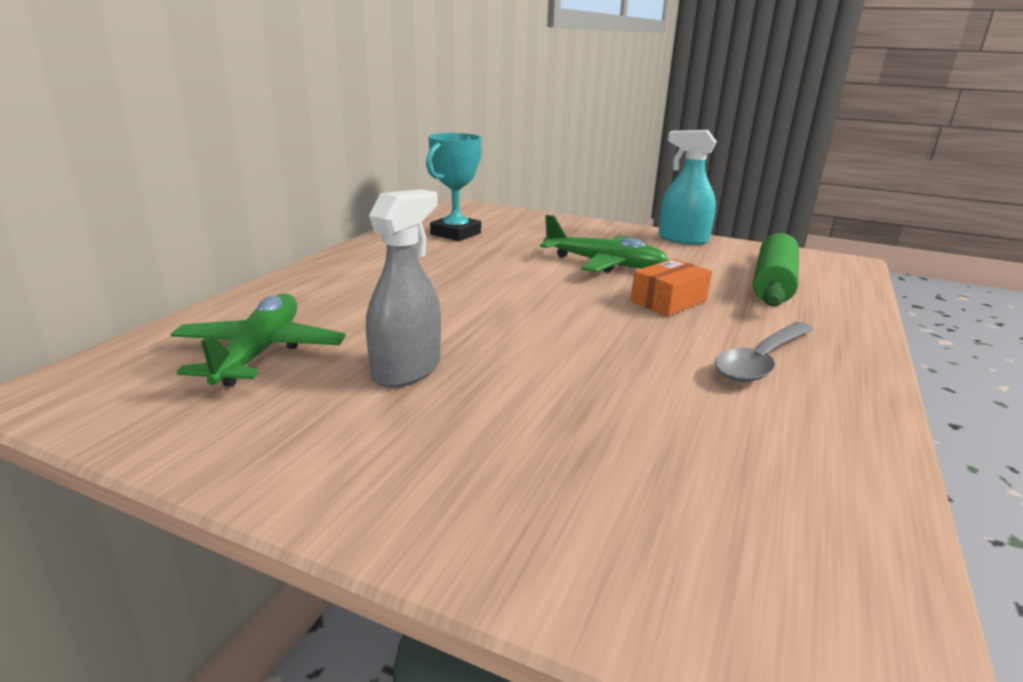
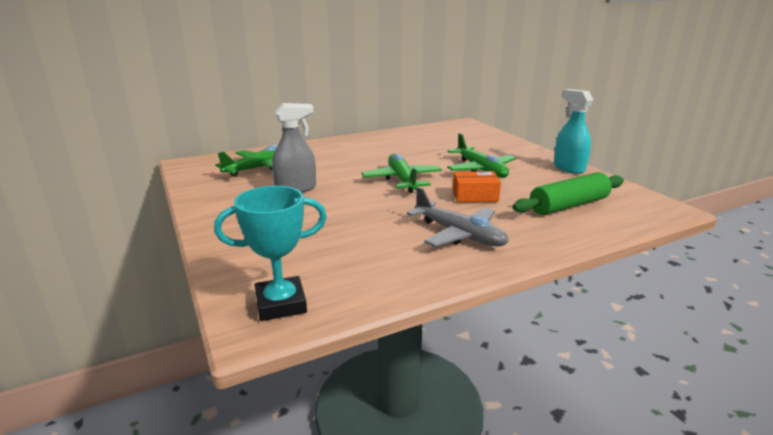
camera: 40 degrees right, 0 degrees up
turquoise trophy [426,133,482,241] -> turquoise trophy moved to [214,186,327,321]
grey spoon [715,322,814,382] -> grey plane [407,187,509,247]
none -> green plane [362,154,442,193]

